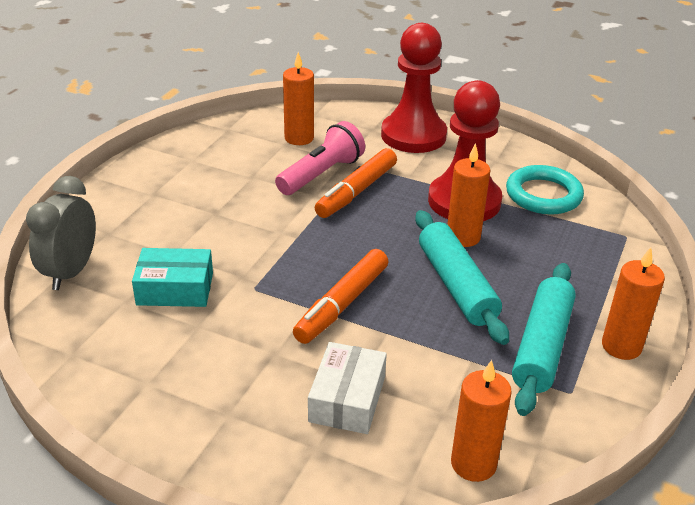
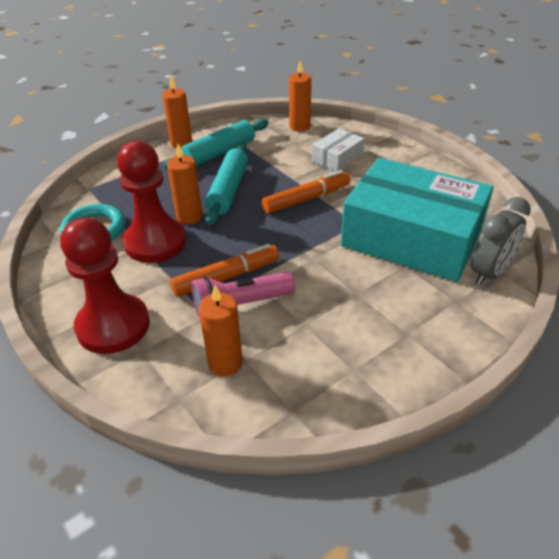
camera: 150 degrees left, 5 degrees up
turquoise box [132,248,213,307] -> turquoise box [341,158,493,282], size x2.29

